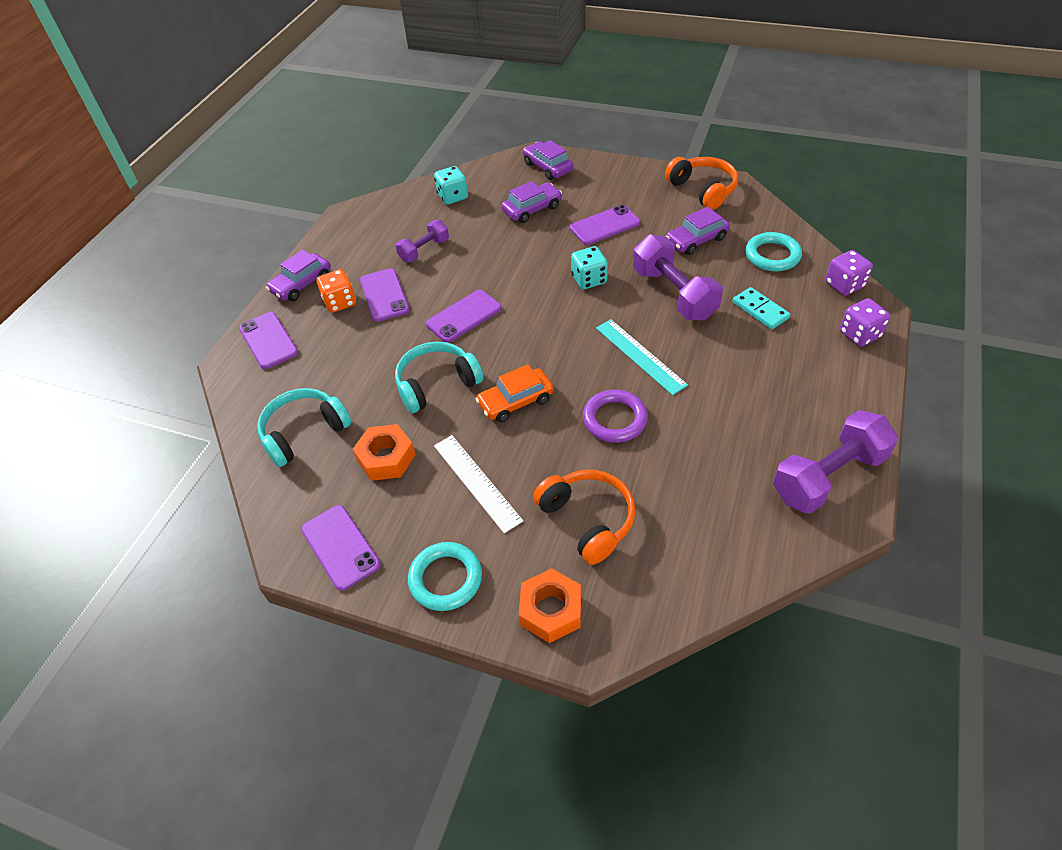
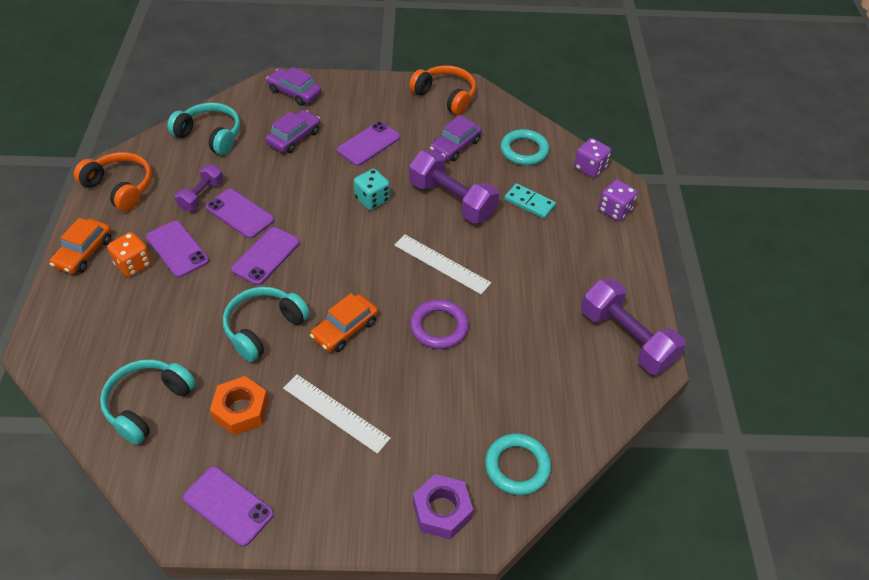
camera: 25 degrees left, 0 degrees up
purple phone [239,312,298,369] -> purple phone moved to [206,189,274,239]
purple car [266,250,331,301] -> orange car [49,218,112,274]
turquoise ring [408,542,482,611] -> turquoise ring moved to [485,433,551,495]
turquoise dice [434,166,468,205] -> turquoise headphones [167,102,240,155]
orange nut [519,568,581,643] -> purple nut [413,474,473,540]
orange headphones [533,470,635,565] -> orange headphones moved to [74,152,152,211]
turquoise ruler [596,319,688,395] -> white ruler [394,234,491,294]
purple dumbbell [773,410,898,514] -> purple dumbbell turned 75 degrees counterclockwise [581,279,686,375]

